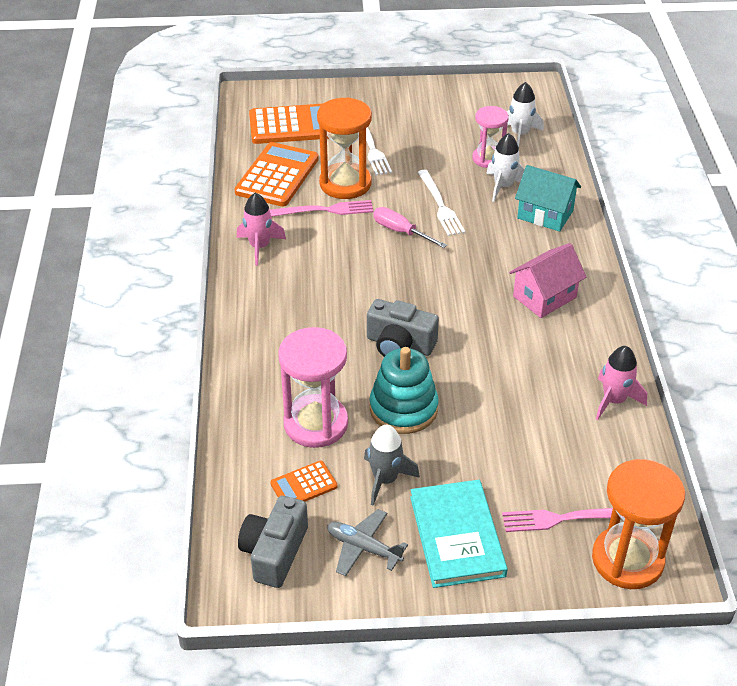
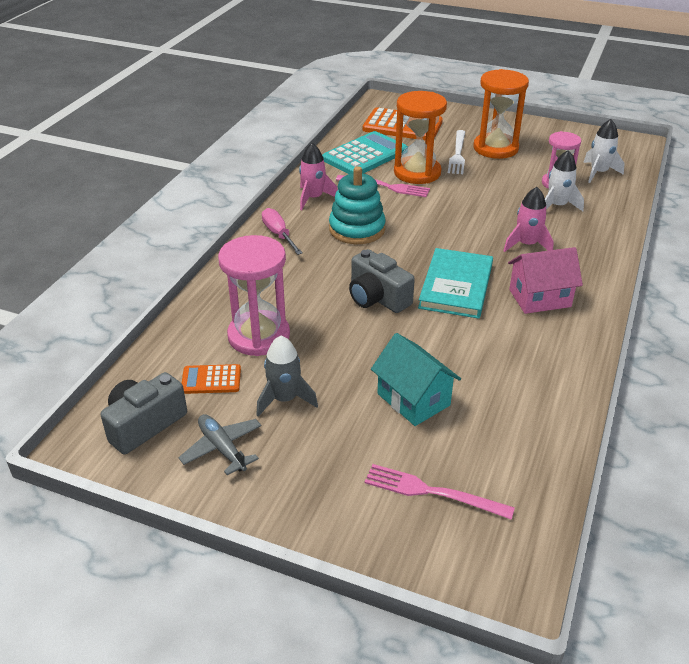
camera: 25 degrees right, 5 degrees down
orange calculator [234,142,319,207] -> turquoise calculator [322,131,408,174]
turquoise stacking toy [370,347,439,434] -> turquoise stacking toy moved to [329,166,386,244]
pink screwdriver [373,207,447,248] -> pink screwdriver moved to [262,208,303,255]
turquoise book [410,480,508,588] -> turquoise book moved to [418,248,493,319]
white fork [418,170,465,236] -> none
turquoise house [515,165,581,232] -> turquoise house moved to [371,333,461,426]
orange hourglass [592,459,685,589] -> orange hourglass moved to [474,69,529,159]
pink rocket [596,346,647,420] -> pink rocket moved to [503,187,554,252]

